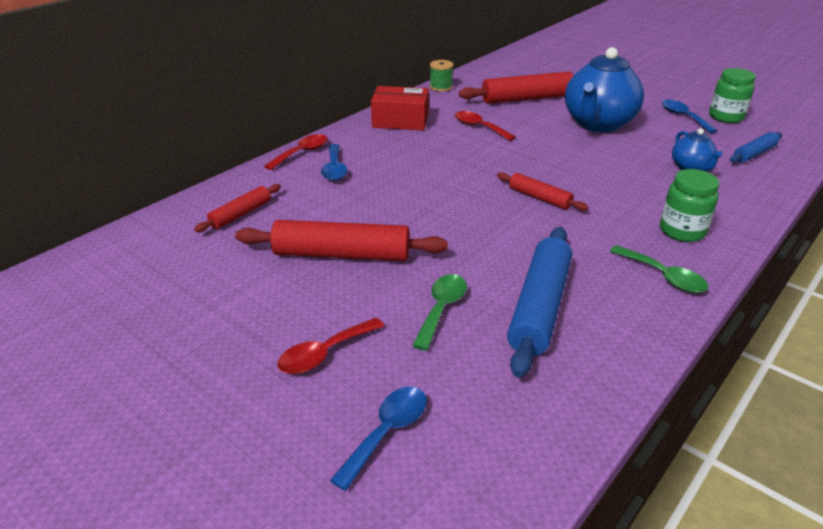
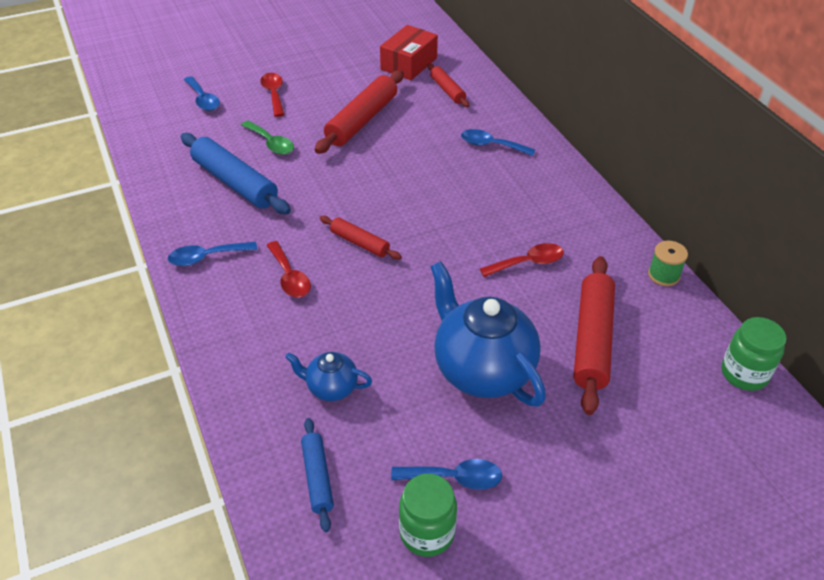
camera: 115 degrees right, 10 degrees up
red spoon [264,134,328,170] -> red spoon moved to [266,241,311,297]
red box [371,86,429,131] -> red box moved to [380,25,438,80]
red rolling pin [497,172,588,211] -> red rolling pin turned 60 degrees clockwise [320,216,402,260]
green spoon [610,245,709,293] -> blue spoon [168,242,257,266]
green jar [660,169,720,242] -> green jar moved to [721,317,786,391]

